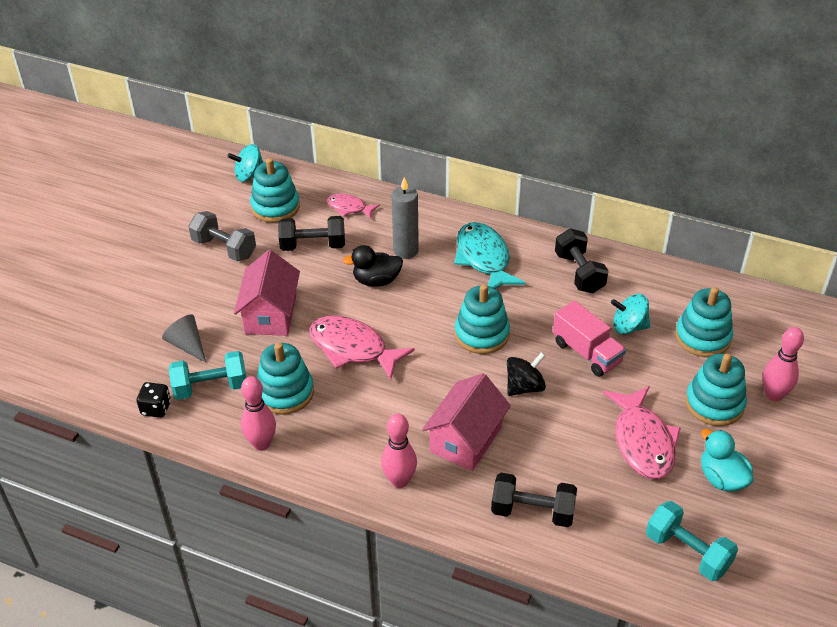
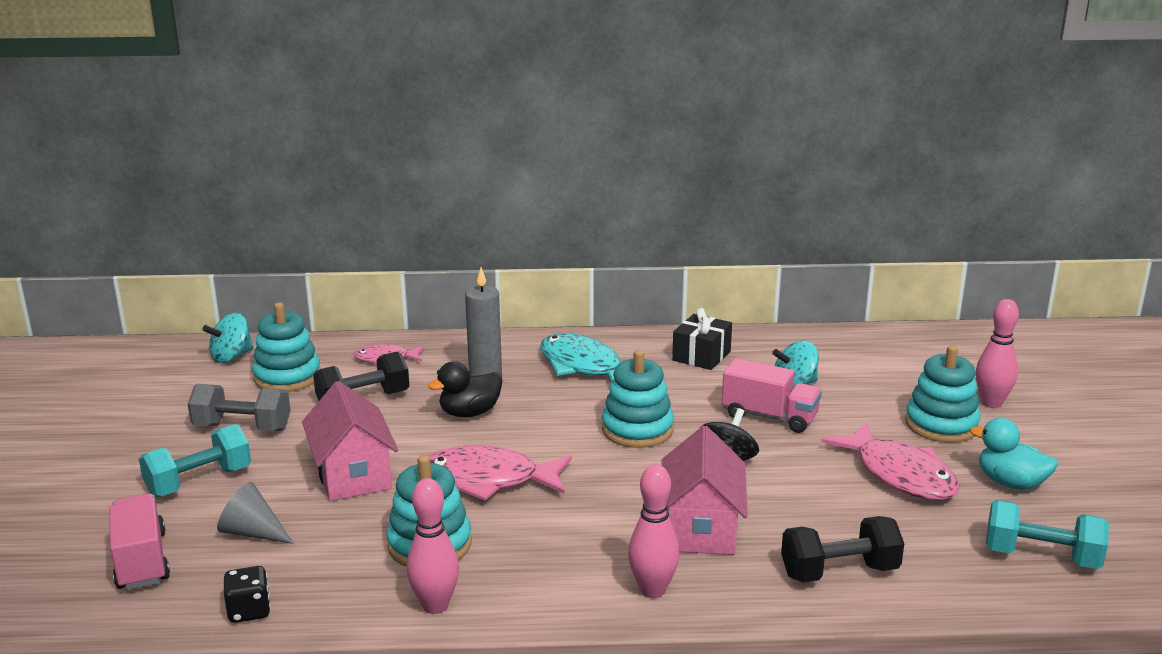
camera: 25 degrees left, 20 degrees down
turquoise dumbbell [169,351,247,400] -> turquoise dumbbell moved to [139,424,251,497]
black dumbbell [555,229,608,293] -> black gift [672,308,732,370]
turquoise stacking toy [675,287,733,357] -> none
none -> pink truck [109,493,170,590]

